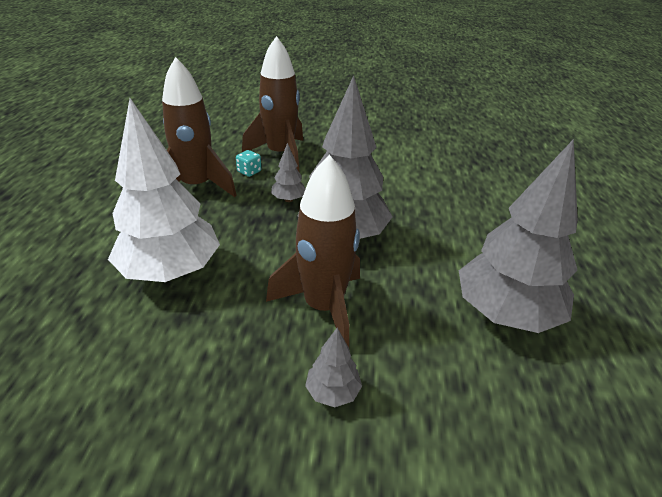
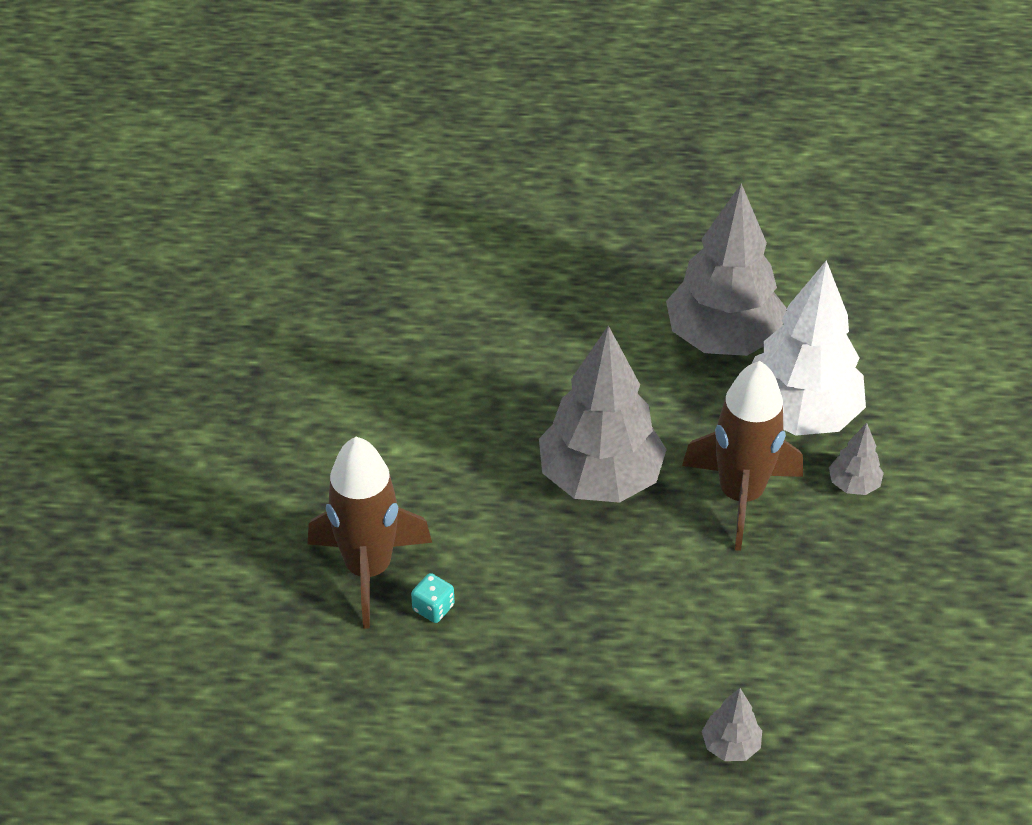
camera: 90 degrees left, 10 degrees up
white tree [108,98,220,282] -> white tree moved to [752,260,866,436]
brown rocket [162,57,237,197] -> none
grey tree [271,143,306,202] -> grey tree moved to [702,688,762,761]

